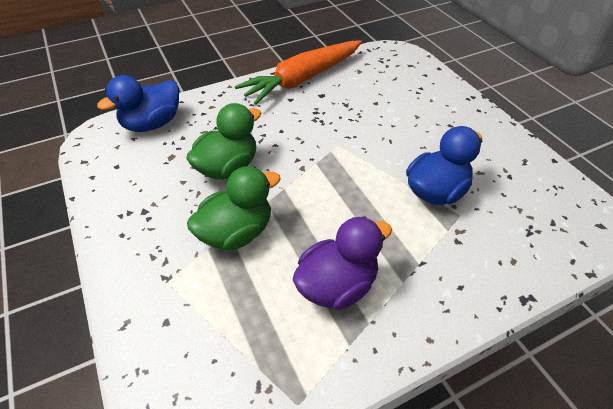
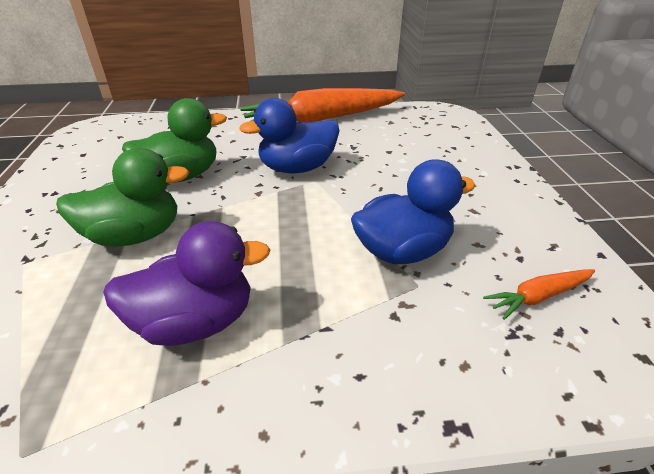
camera: 20 degrees right, 10 degrees down
blue duck [97,75,179,132] -> blue duck moved to [239,98,339,173]
none -> orange carrot [483,269,595,320]

